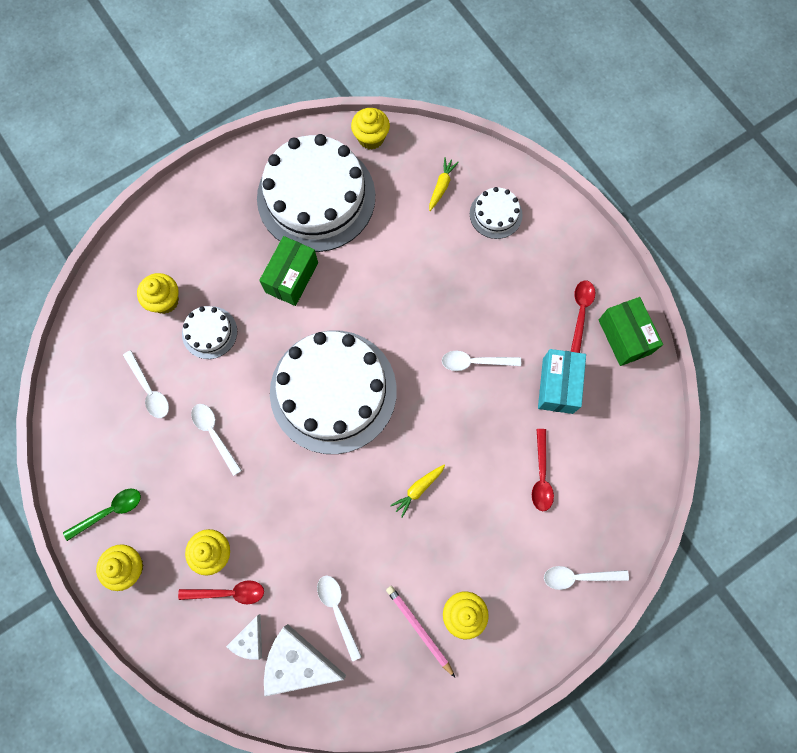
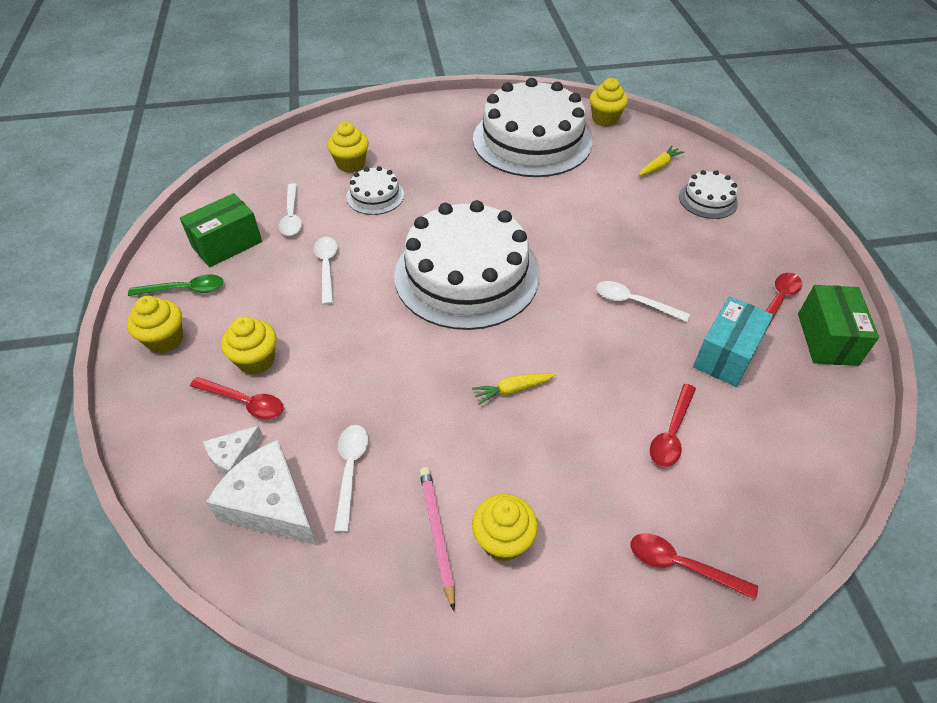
camera: 25 degrees right, 25 degrees down
green box [259,236,318,306] -> green box moved to [180,193,262,267]
white spoon [544,566,629,590] -> red spoon [630,533,758,600]

